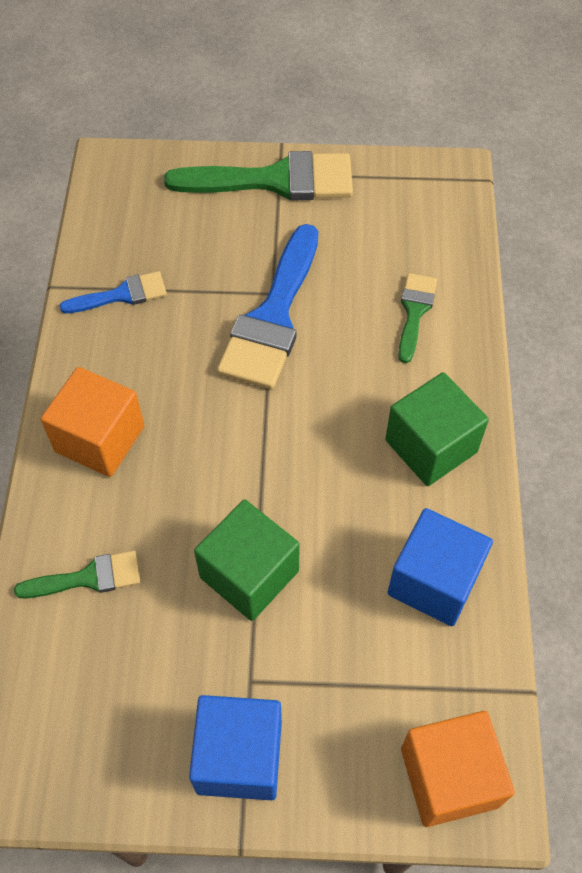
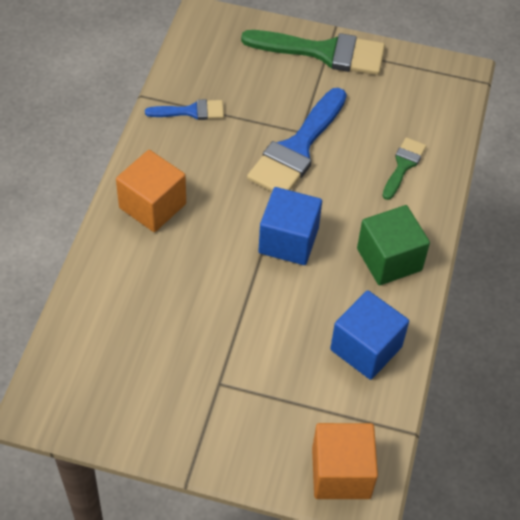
camera: 10 degrees right, 5 degrees down
green brush [14,551,140,598] -> none
blue cube [189,695,282,800] -> blue cube moved to [258,187,322,265]
green cube [194,499,300,621] -> none

